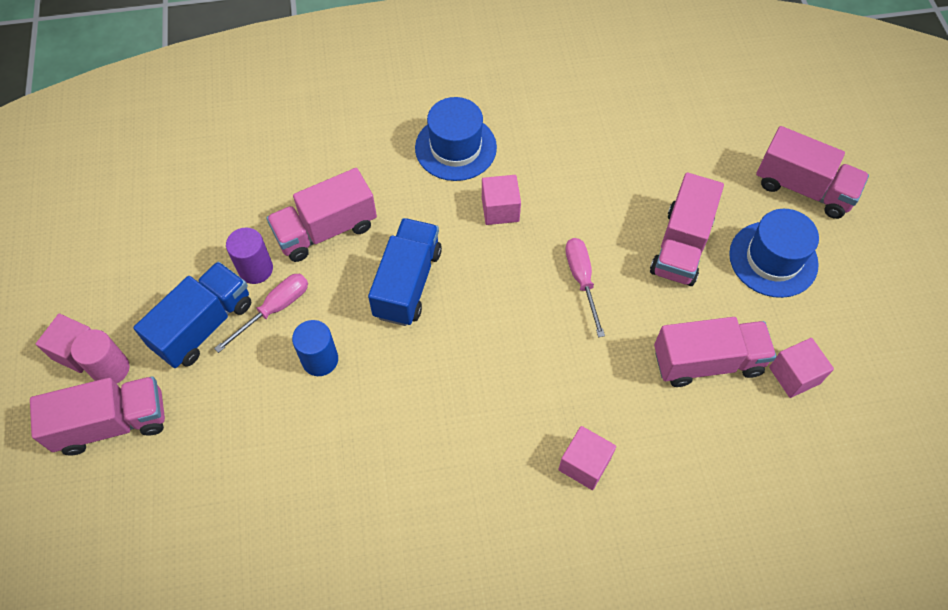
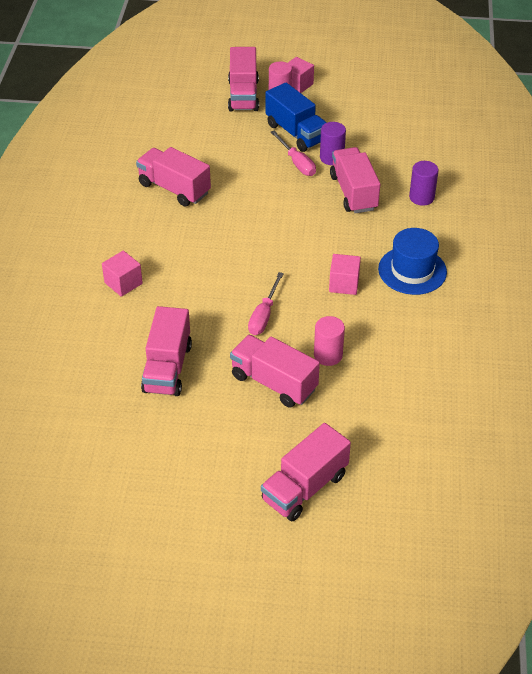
camera: 105 degrees right, 15 degrees down
blue cylinder [292,320,338,376] -> none
blue truck [368,218,442,326] -> none
pink screwdriver [565,238,605,337] -> pink screwdriver turned 105 degrees clockwise [248,272,284,335]
blue hat [729,209,819,298] -> none
pink cube [769,338,834,398] -> none
none -> pink truck [136,147,211,206]
none -> pink cylinder [314,316,345,366]
none -> purple cylinder [409,161,439,206]

